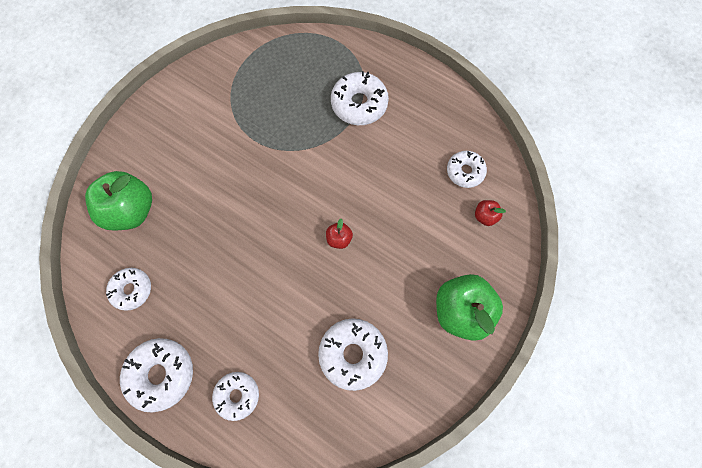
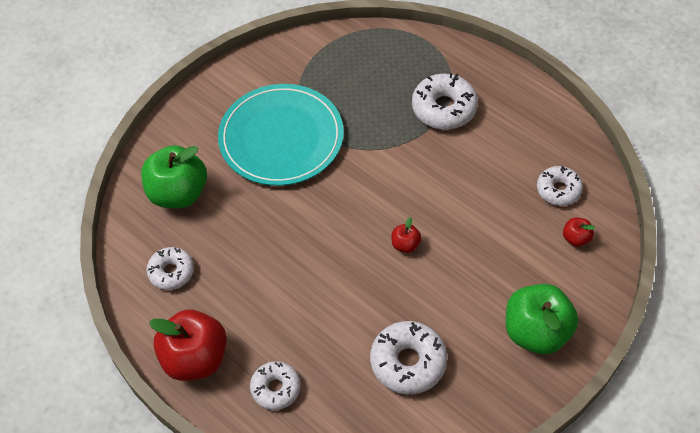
camera: 10 degrees right, 15 degrees down
white donut [120,338,193,413] -> red apple [149,310,227,381]
none -> turquoise plate [218,84,344,186]

